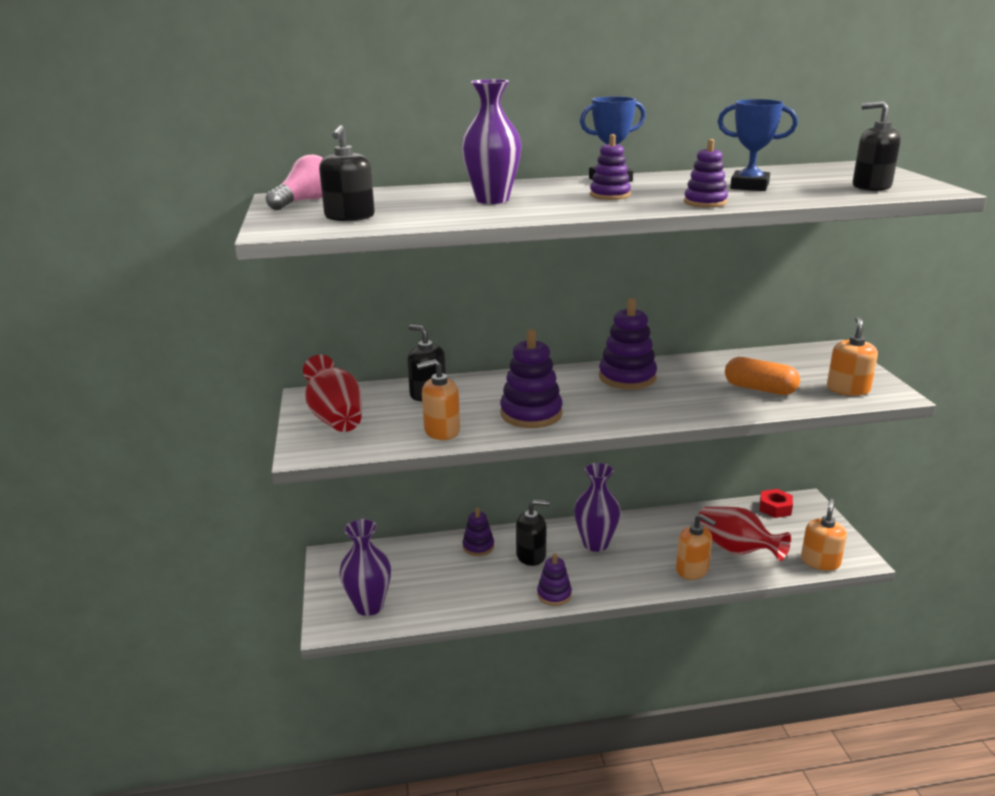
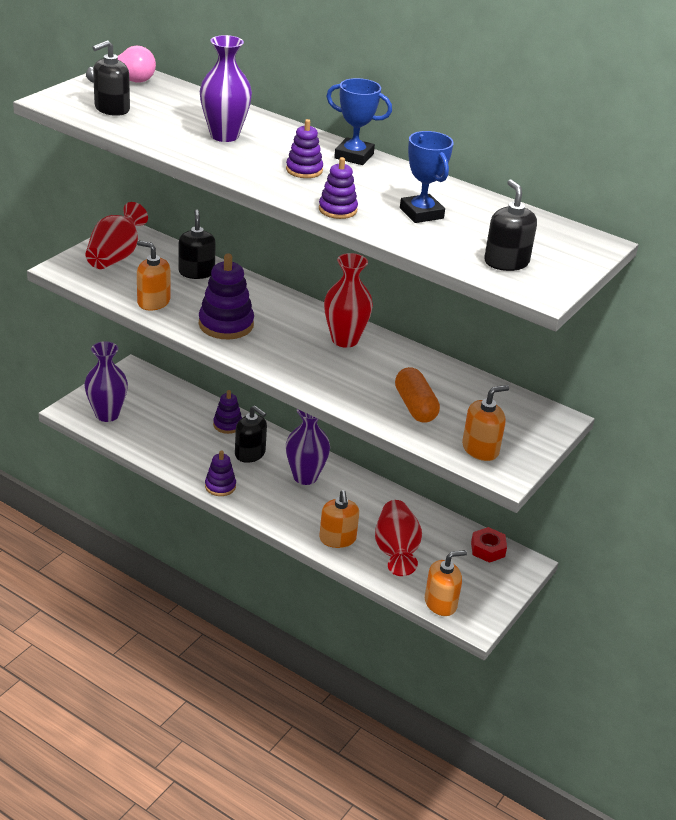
camera: 40 degrees right, 10 degrees up
purple stacking toy [599,298,657,389] -> red vase [324,253,373,348]

